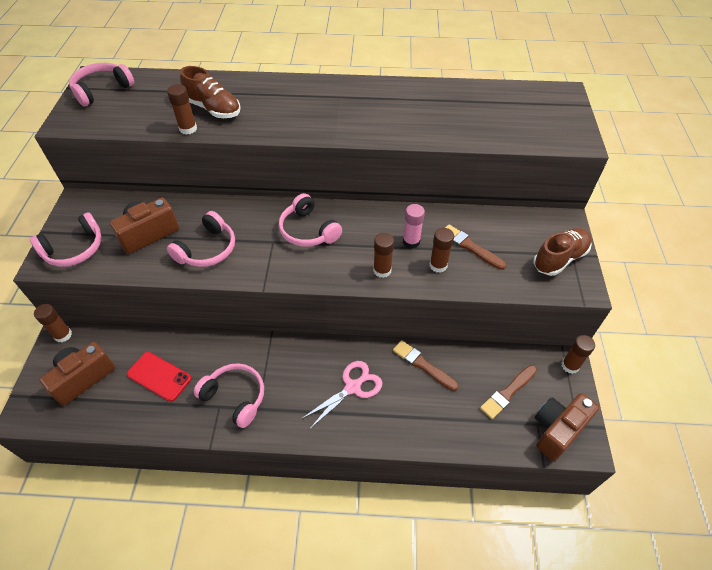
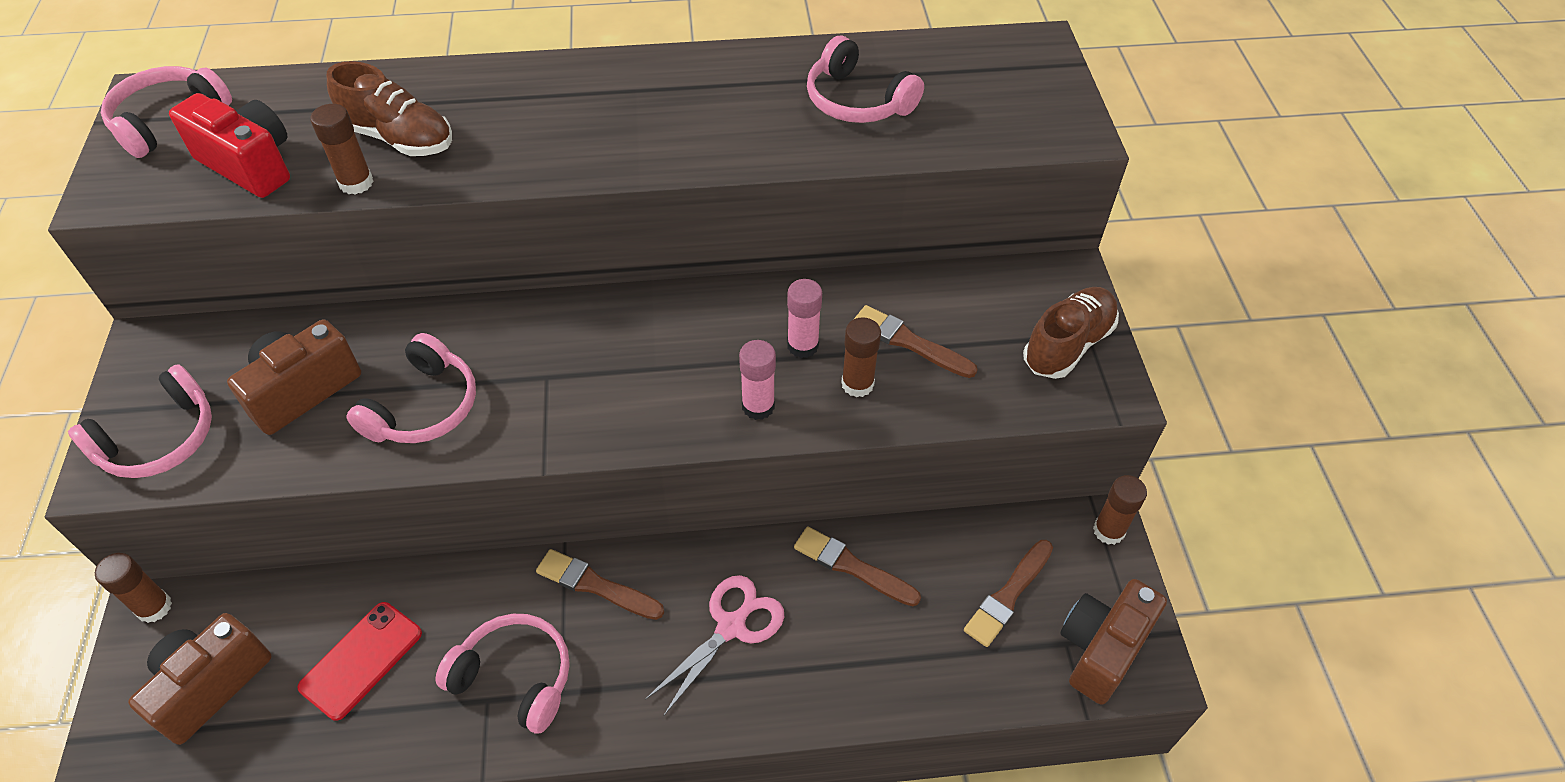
camera: 10 degrees left, 0 degrees up
red phone [127,352,191,402] -> red phone turned 75 degrees counterclockwise [297,602,422,721]
pink headphones [279,193,342,247] -> pink headphones moved to [807,36,924,123]
brown glue stick [373,233,394,278] -> pink glue stick [739,340,776,420]
none -> red camera [169,93,290,198]
none -> brown brush [536,549,664,620]

